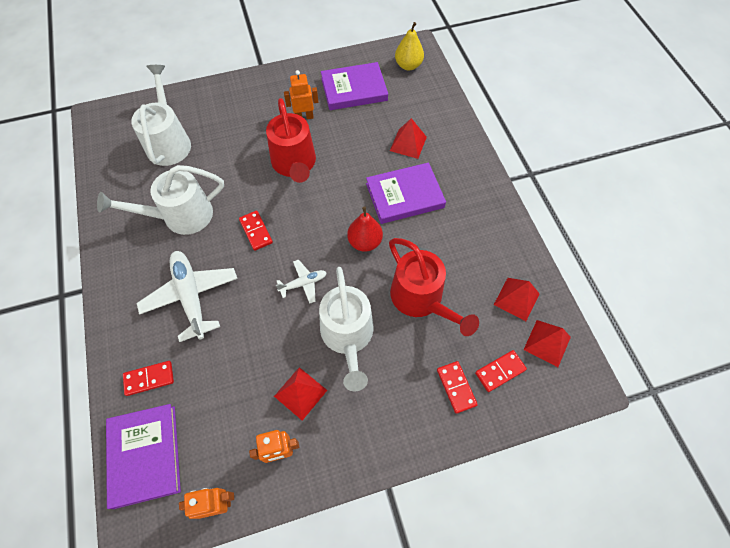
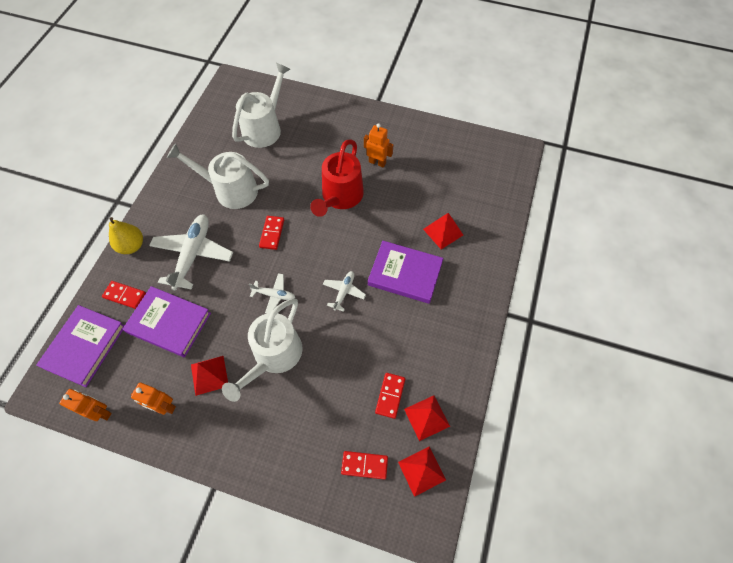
camera: 35 degrees right, 0 degrees up
purple book [321,62,388,110] -> purple book moved to [123,286,211,357]
red pear [347,207,383,252] -> white plane [323,271,366,312]
red watering can [389,238,479,336] -> none
yellow pear [395,22,424,70] -> yellow pear moved to [109,217,143,254]
red domino [437,361,478,414] -> red domino moved to [375,373,405,419]

